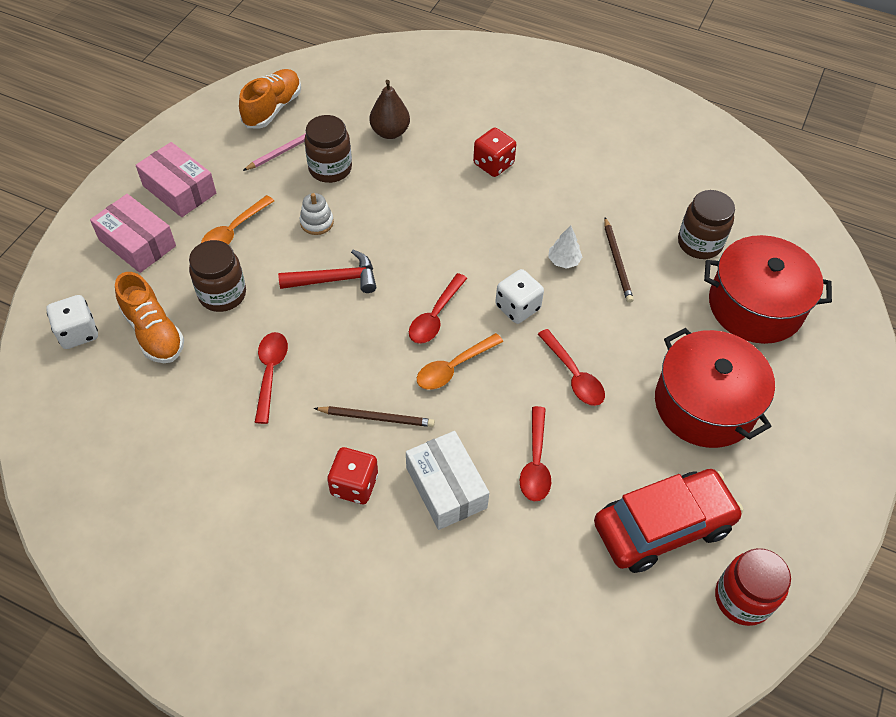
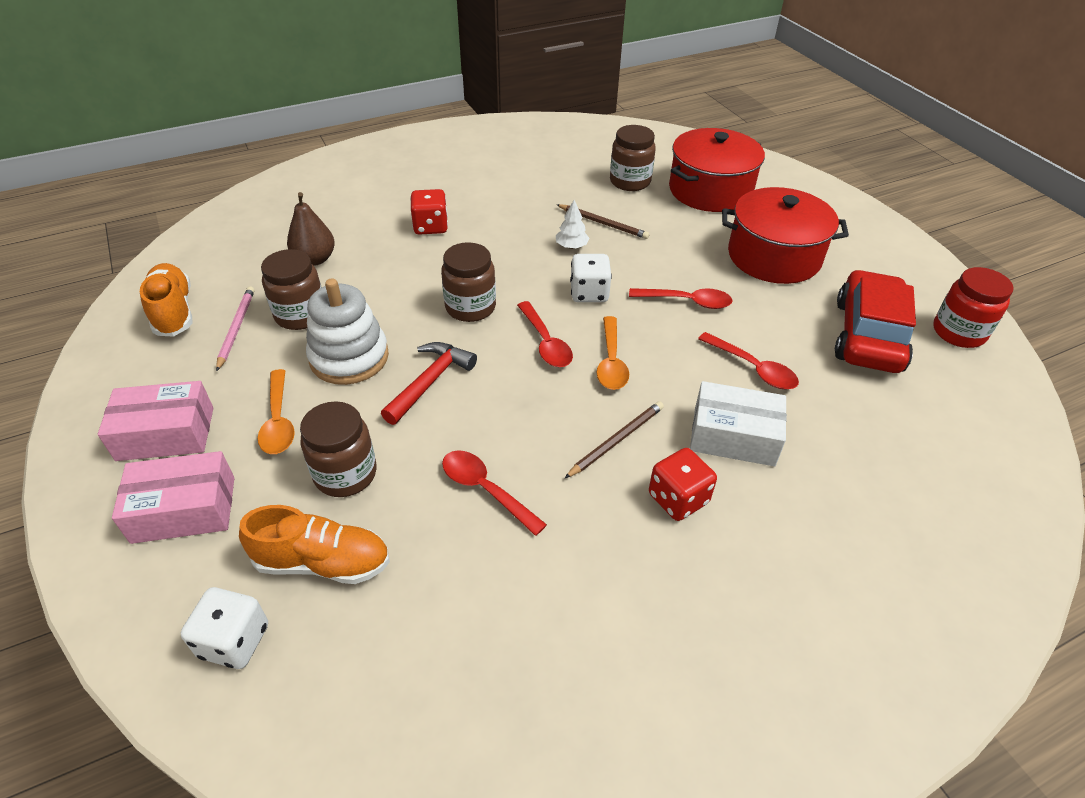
camera: 50 degrees left, 10 degrees down
white stacking toy [300,193,334,235] -> white stacking toy [306,279,389,385], size x1.95
none -> brown jar [441,242,496,322]

